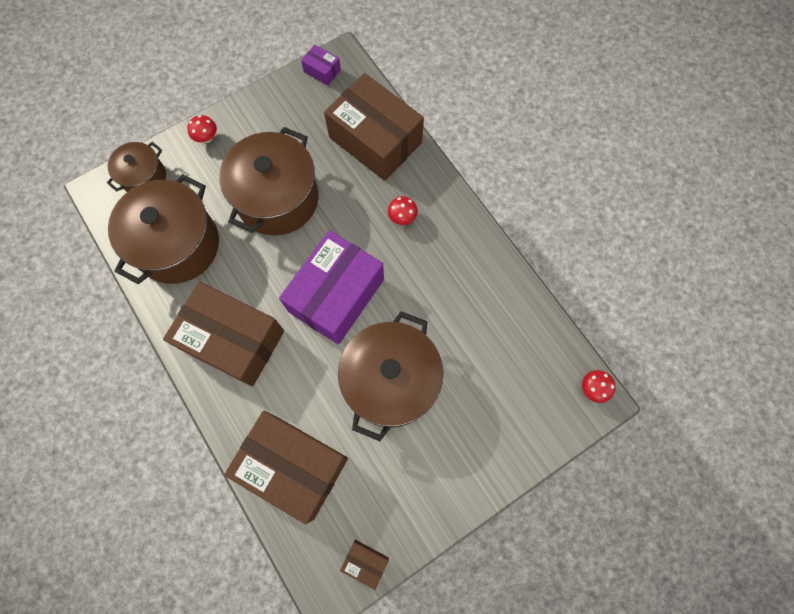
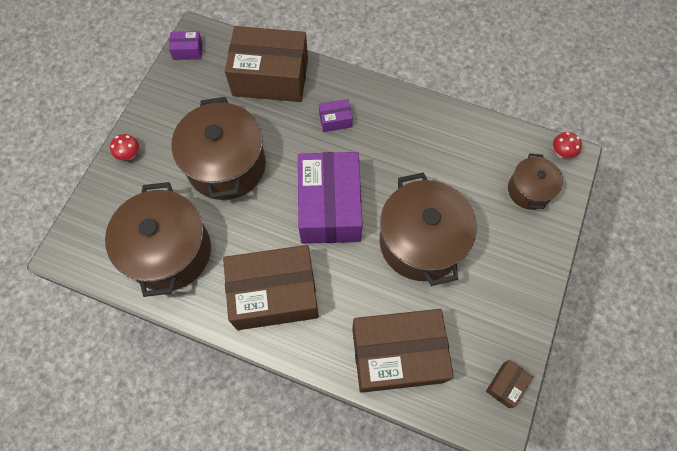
camera: 35 degrees left, 5 degrees down
brown pot [107,142,166,192] -> brown pot moved to [508,153,563,210]
brown box [340,540,389,590] -> brown box turned 45 degrees counterclockwise [486,360,533,408]
red mushroom [388,196,418,225] -> purple box [319,99,353,132]

